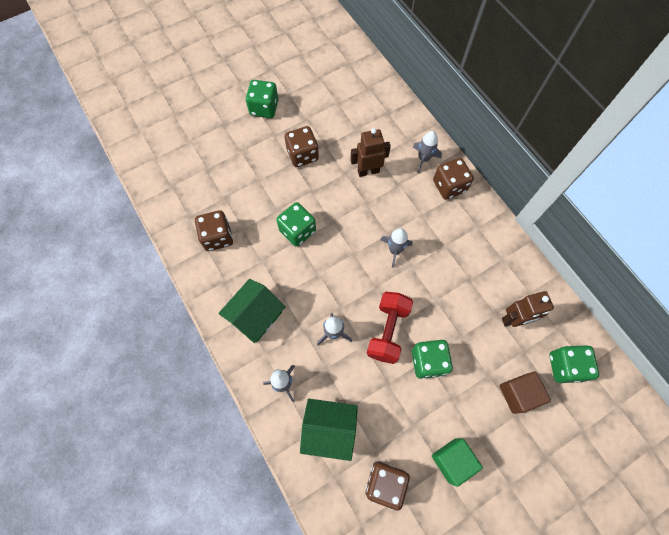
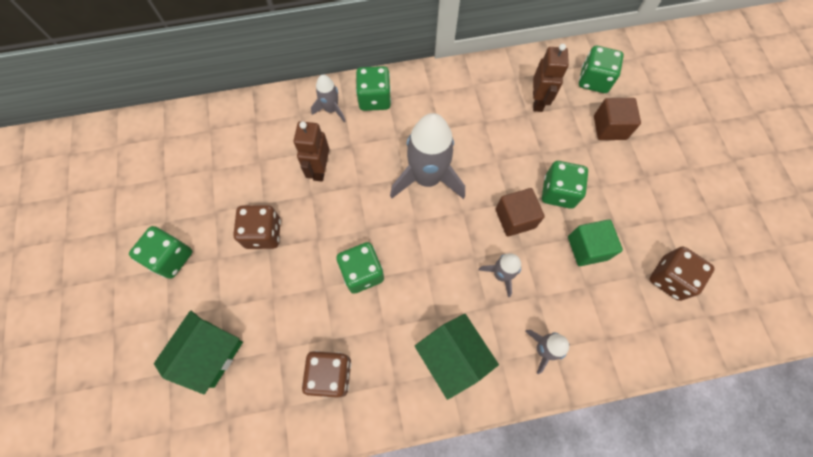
camera: 70 degrees left, 0 degrees up
green house [300,399,358,461] -> green house moved to [154,311,243,394]
red dumbbell [367,292,413,364] -> brown cube [496,188,545,237]
grey rocket [380,228,413,268] -> grey rocket [390,113,465,199], size x1.95
green cube [432,438,483,487] -> green cube moved to [568,219,623,266]
brown dice [433,158,474,200] -> green dice [356,66,391,111]

